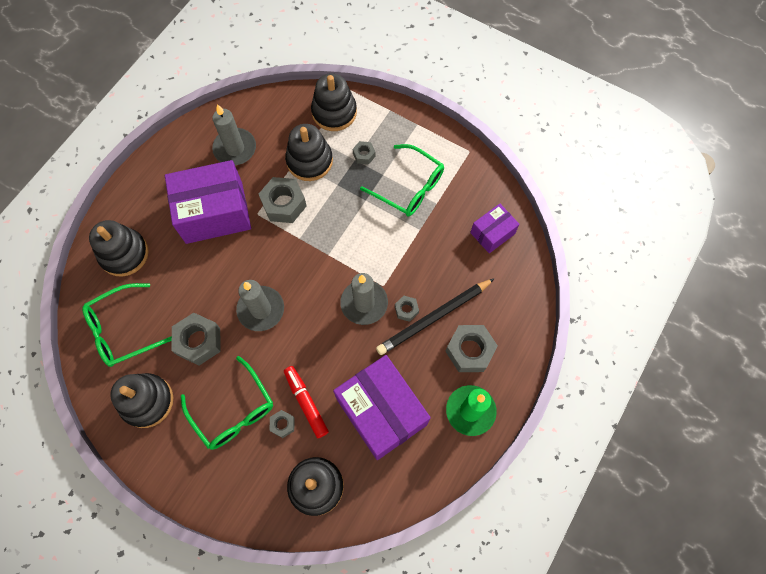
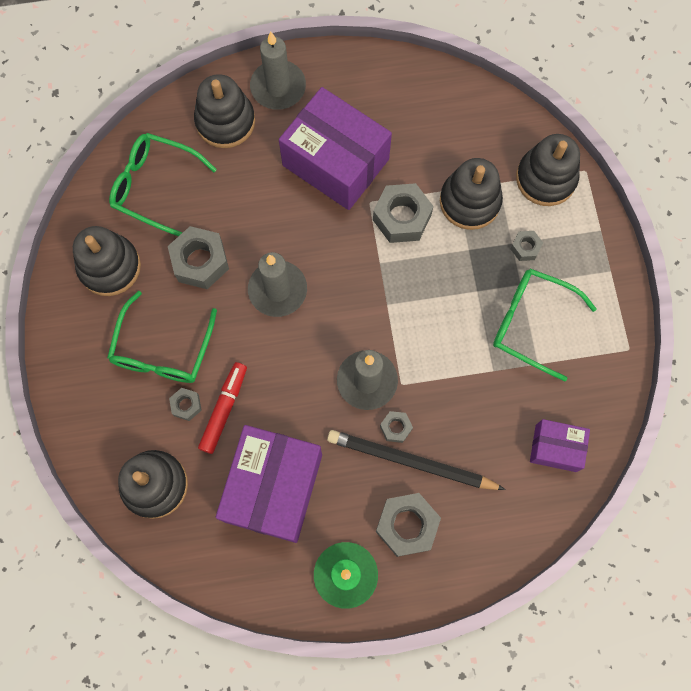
camera: 50 degrees right, 5 degrees up
grey candle [212,104,256,165] -> grey candle moved to [250,31,306,110]
green glasses [360,144,444,216] -> green glasses turned 120 degrees clockwise [493,269,597,381]

